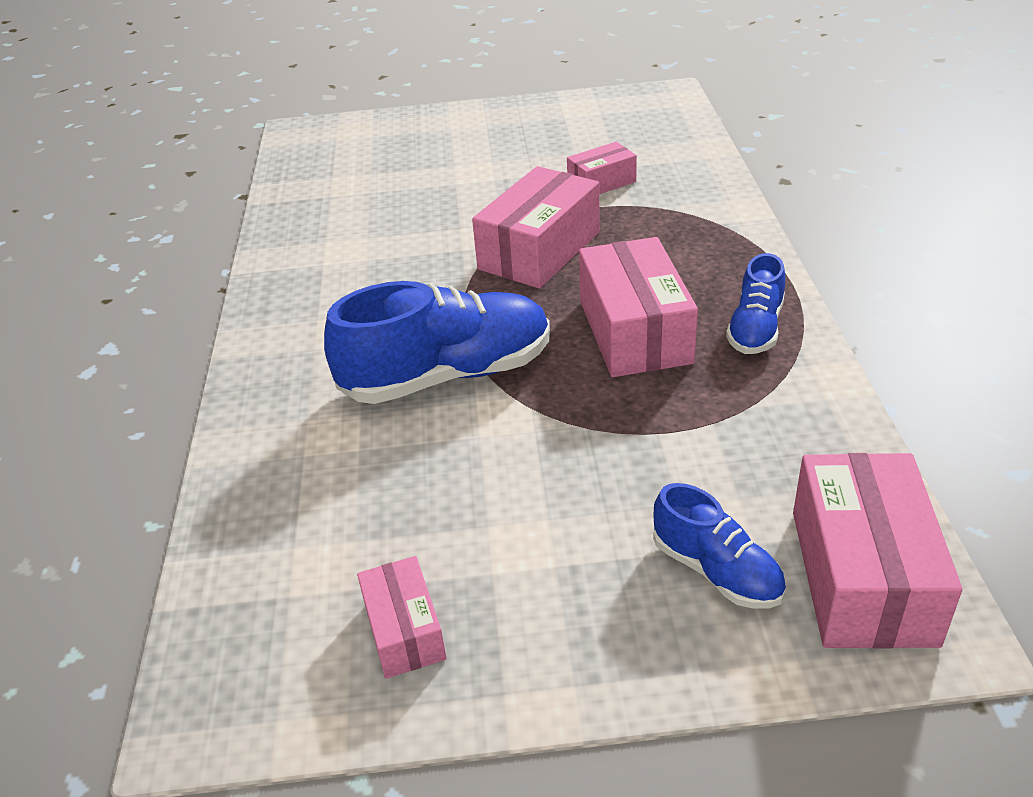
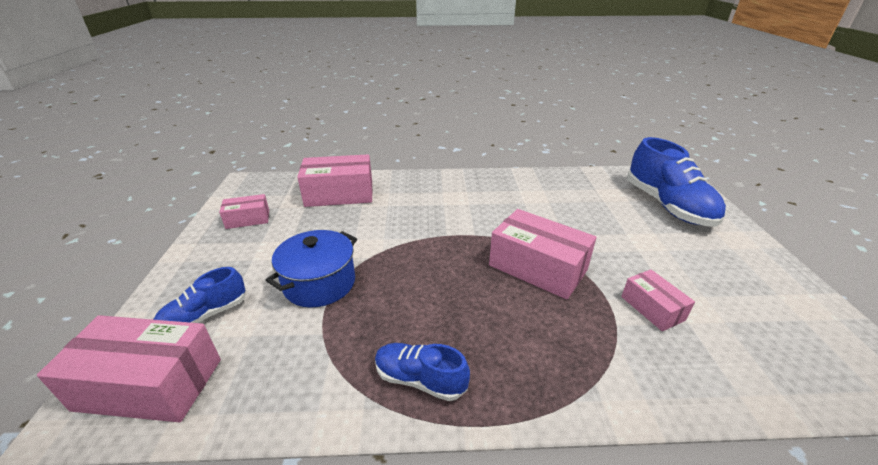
camera: 90 degrees right, 5 degrees down
blue shoe [324,281,550,404] -> blue shoe moved to [627,137,726,227]
pink box [579,237,698,377] -> pink box moved to [297,154,373,207]
none -> blue pot [265,230,357,308]

